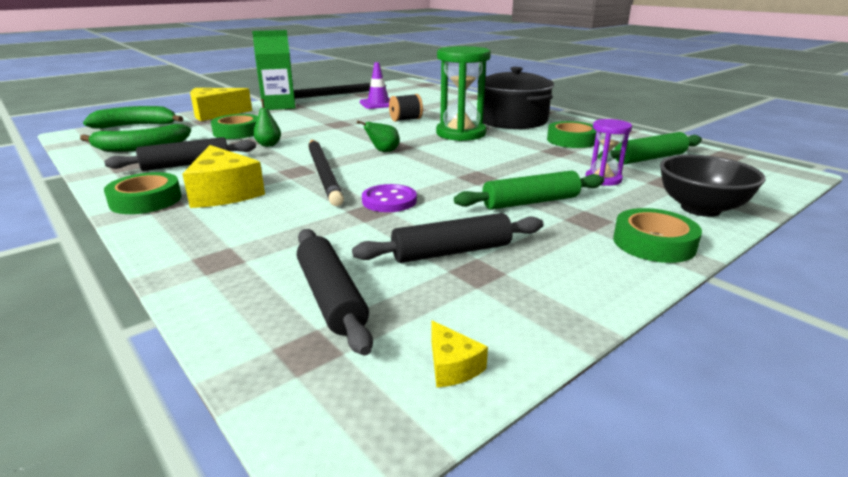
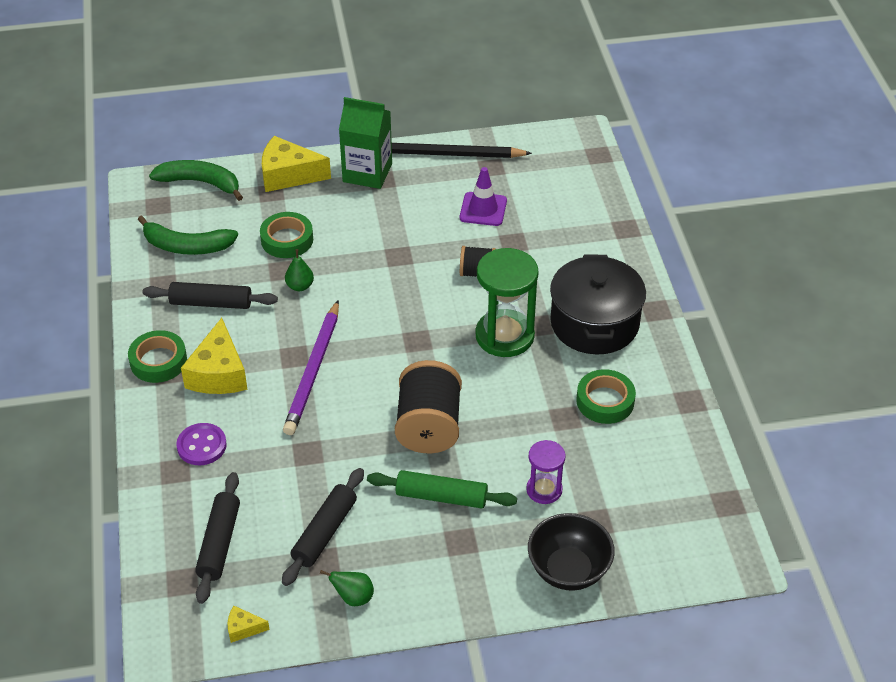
camera: 30 degrees right, 20 degrees up
black pencil [308,140,344,206] -> purple pencil [283,300,339,435]
black rolling pin [352,213,544,263] -> black rolling pin turned 75 degrees counterclockwise [282,468,364,586]
green pear [357,120,400,152] -> green pear moved to [320,570,374,606]
purple button [362,184,417,212] -> purple button moved to [176,423,227,465]
yellow cheese [431,321,488,388] -> yellow cheese turned 90 degrees clockwise [228,606,270,643]
green rolling pin [598,132,702,165] -> none
green tape [613,208,702,263] -> none
none -> black spool [395,360,462,453]

